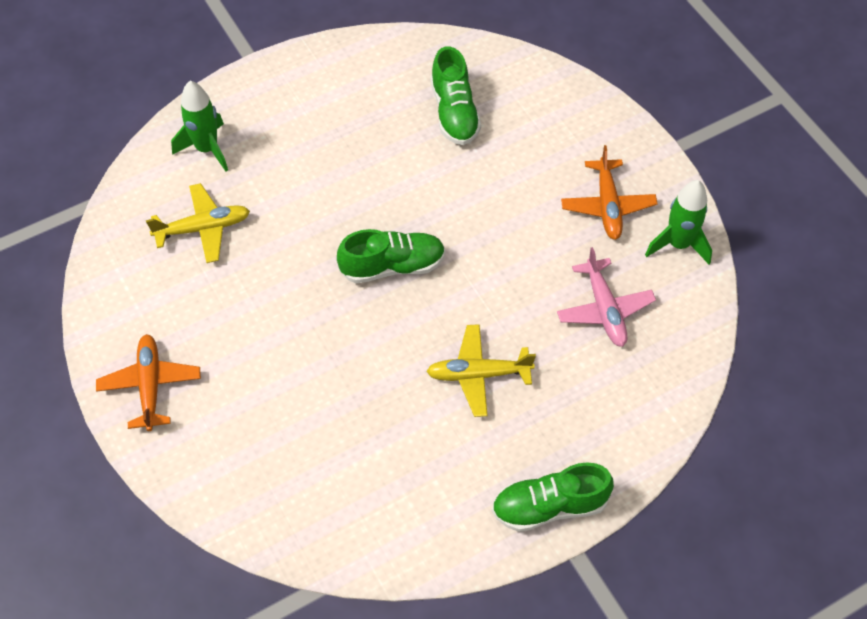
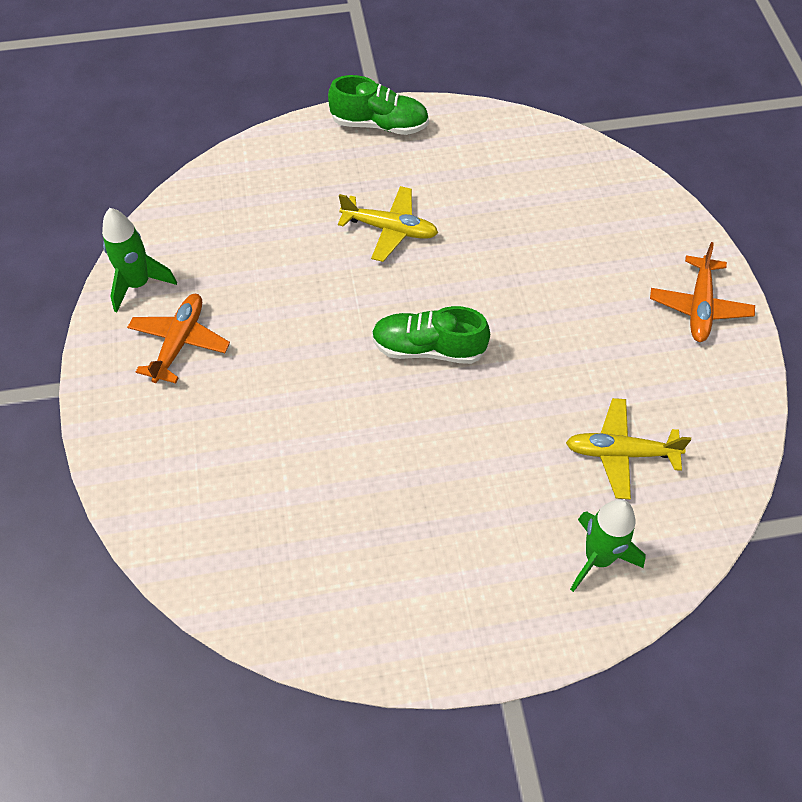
camera: 160 degrees left, 0 degrees up
green shoe [431,46,481,145] -> none
pink plane [557,247,656,347] -> none

